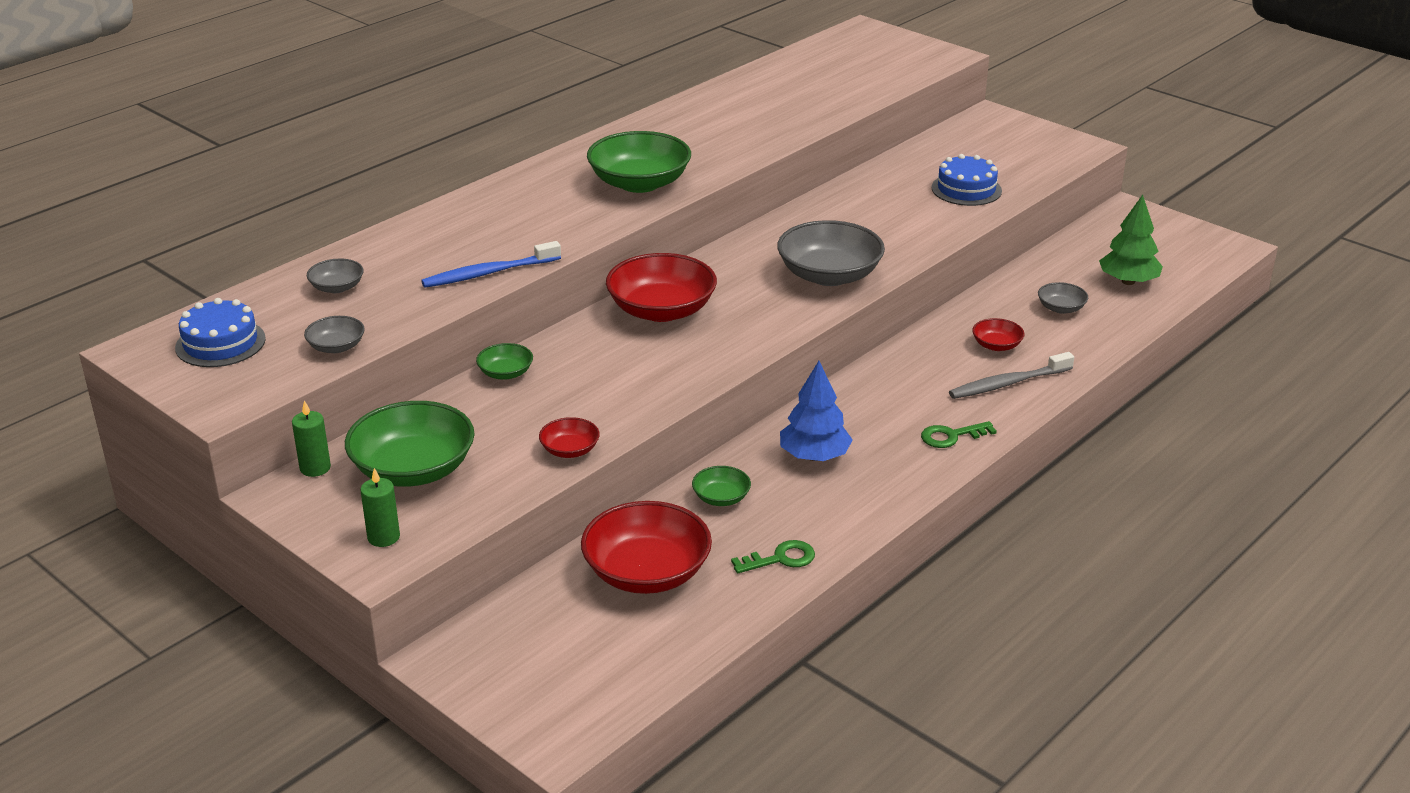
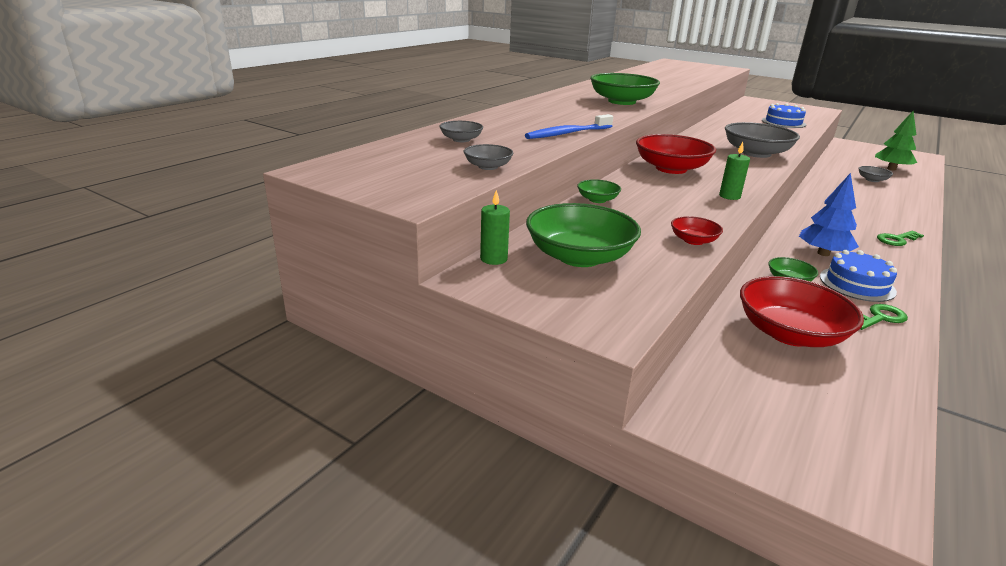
camera: 10 degrees left, 5 degrees down
blue cake [175,298,266,367] -> blue cake moved to [820,250,897,302]
green candle [360,468,400,547] -> green candle moved to [719,142,750,200]
grey toothbrush [949,352,1074,399] -> none
red bowl [972,318,1025,351] -> none

